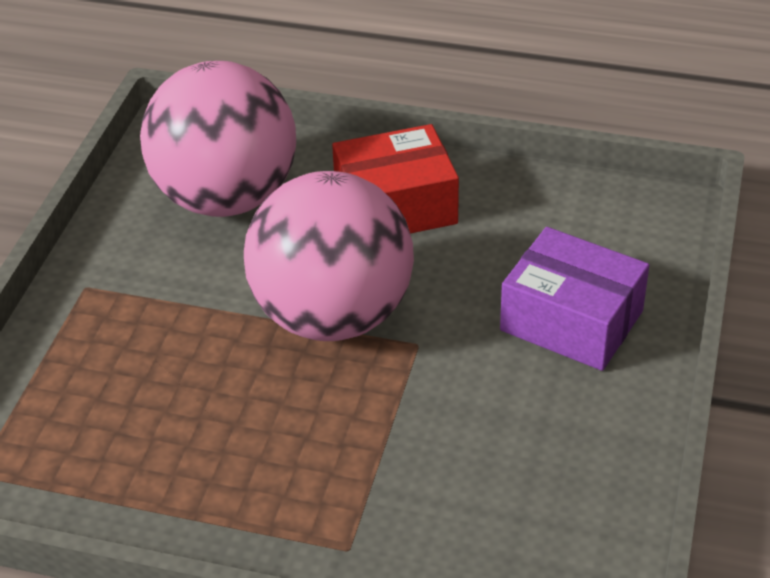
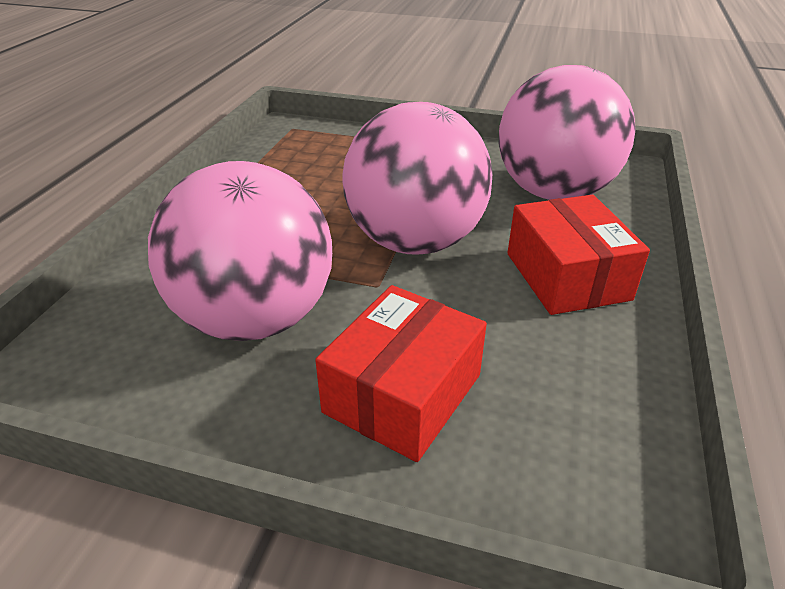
camera: 90 degrees right, 5 degrees down
purple box [500,227,649,371] -> red box [315,285,487,462]
none -> pink ball [148,161,332,341]

